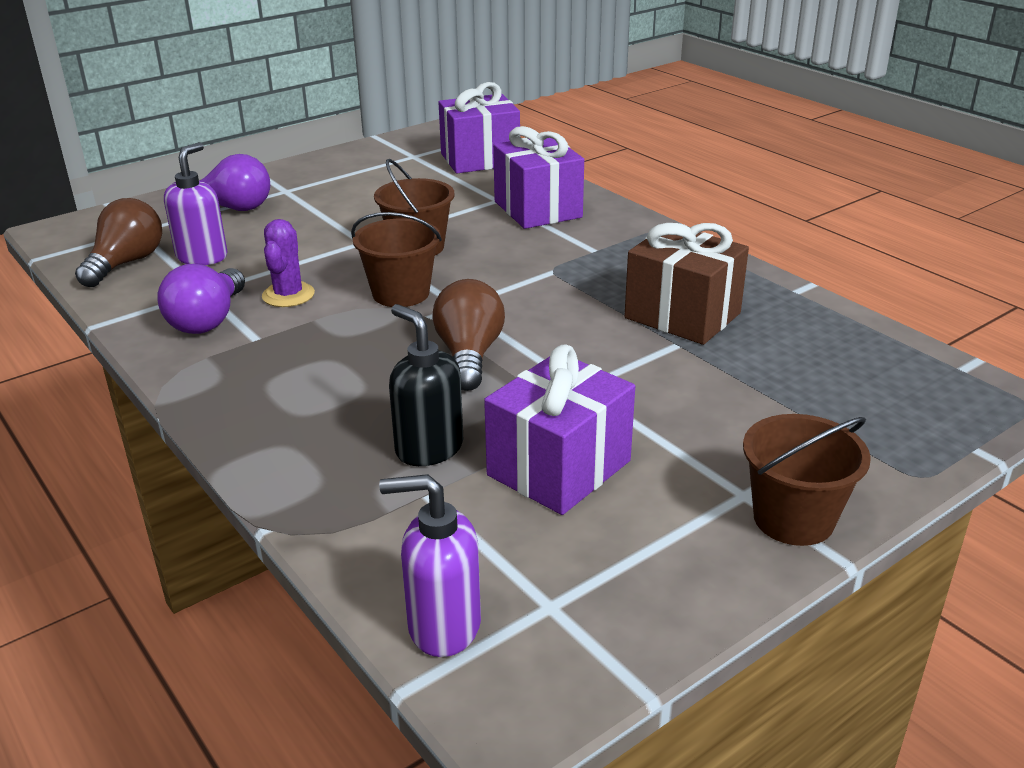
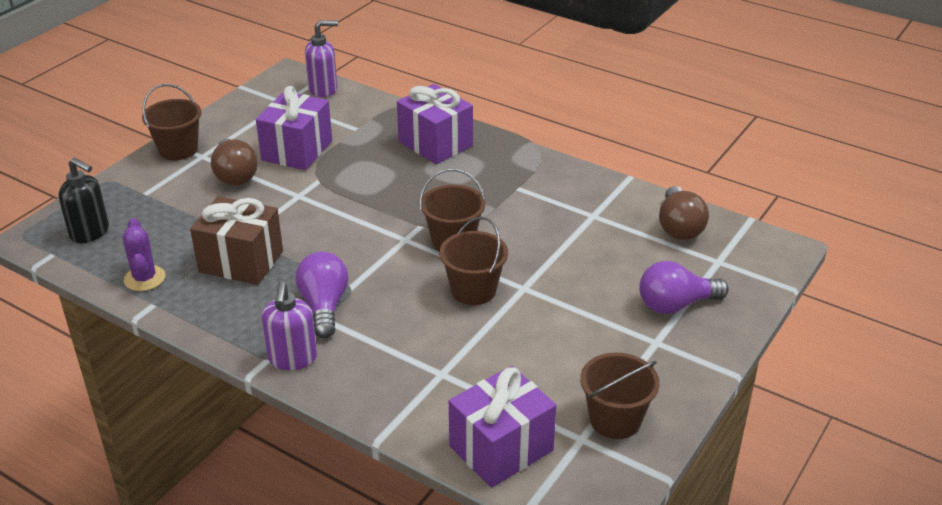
camera: 160 degrees right, 5 degrees up
purple light bulb [157,264,245,334] -> purple light bulb moved to [296,252,349,338]
purple soap dispenser [164,142,228,265] -> purple soap dispenser moved to [262,281,317,370]
purple cactus [262,219,315,307] -> purple cactus moved to [123,218,165,291]
black soap dispenser [389,304,463,466] -> black soap dispenser moved to [58,157,109,243]
brown light bulb [432,279,505,391] -> brown light bulb moved to [211,139,258,186]
purple gift [493,126,584,229] -> purple gift moved to [397,84,473,164]
none -> brown bucket [580,353,660,439]

